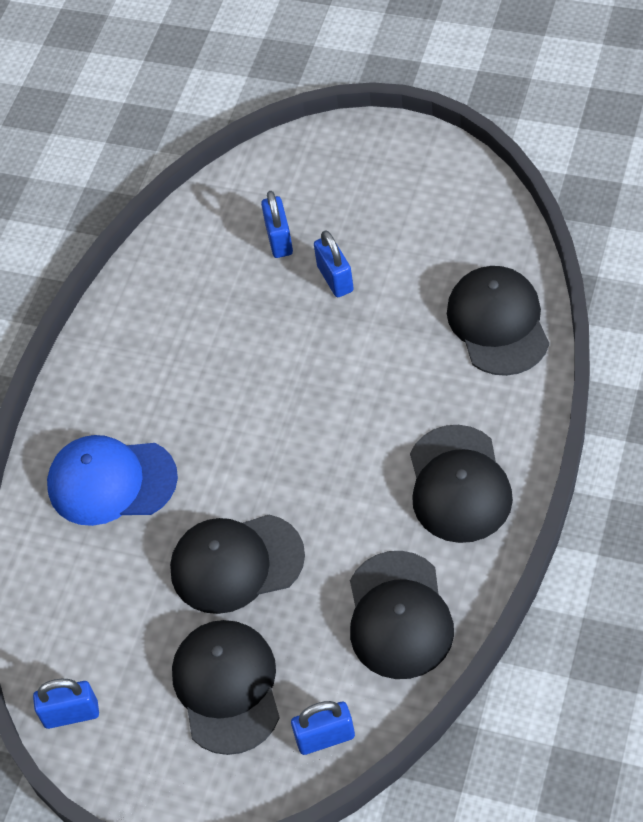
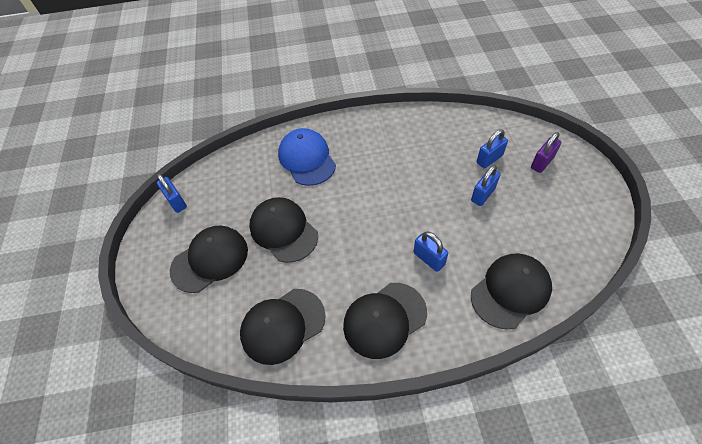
camera: 60 degrees right, 0 degrees up
blue padlock [291,701,355,755] -> blue padlock moved to [414,231,448,272]
none -> purple padlock [531,132,561,173]

